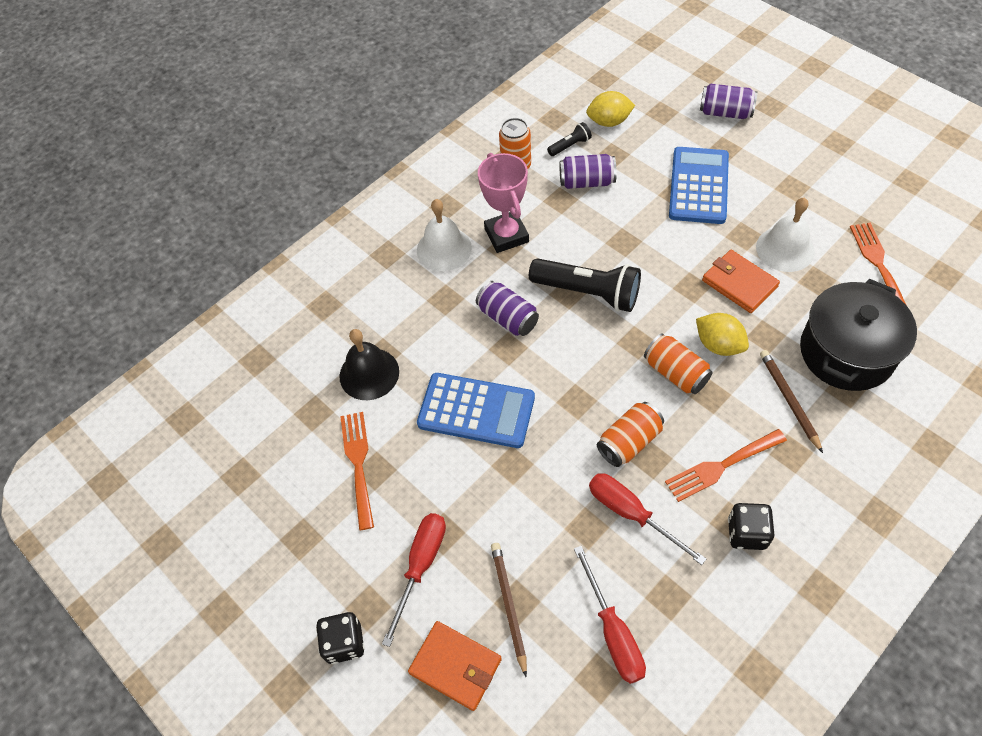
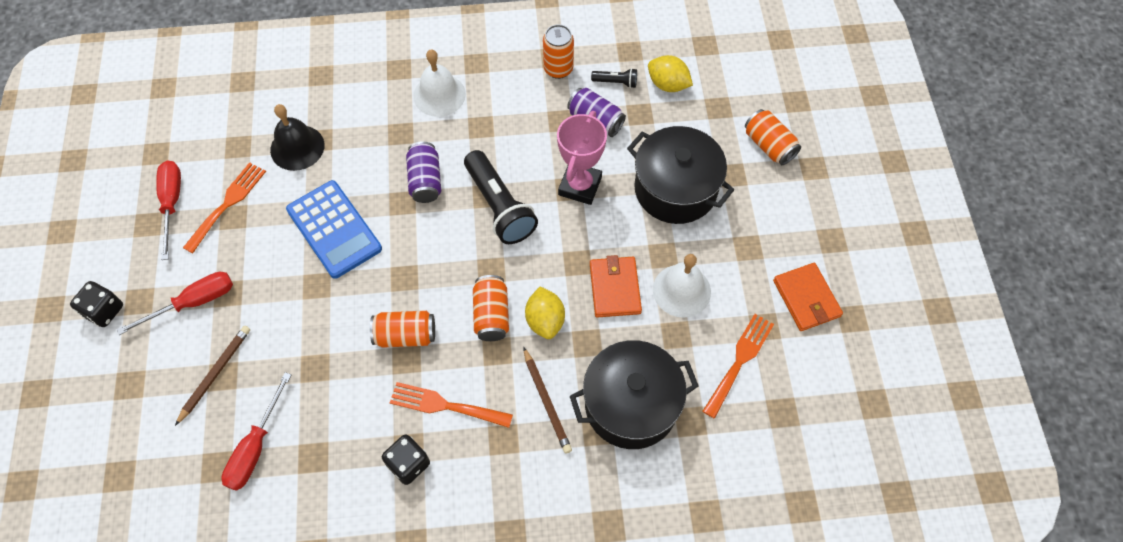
camera: 35 degrees right, 5 degrees up
orange wallet [408,621,502,711] -> orange wallet moved to [773,263,843,331]
pink trophy [478,153,529,253] -> pink trophy moved to [557,111,607,205]
red screwdriver [589,473,706,565] -> red screwdriver moved to [156,161,181,260]
blue calculator [669,147,729,224] -> black pot [627,126,734,224]
purple can [700,84,758,119] -> orange can [745,109,801,165]
brown pencil [760,350,823,453] -> brown pencil turned 135 degrees clockwise [523,347,572,454]

